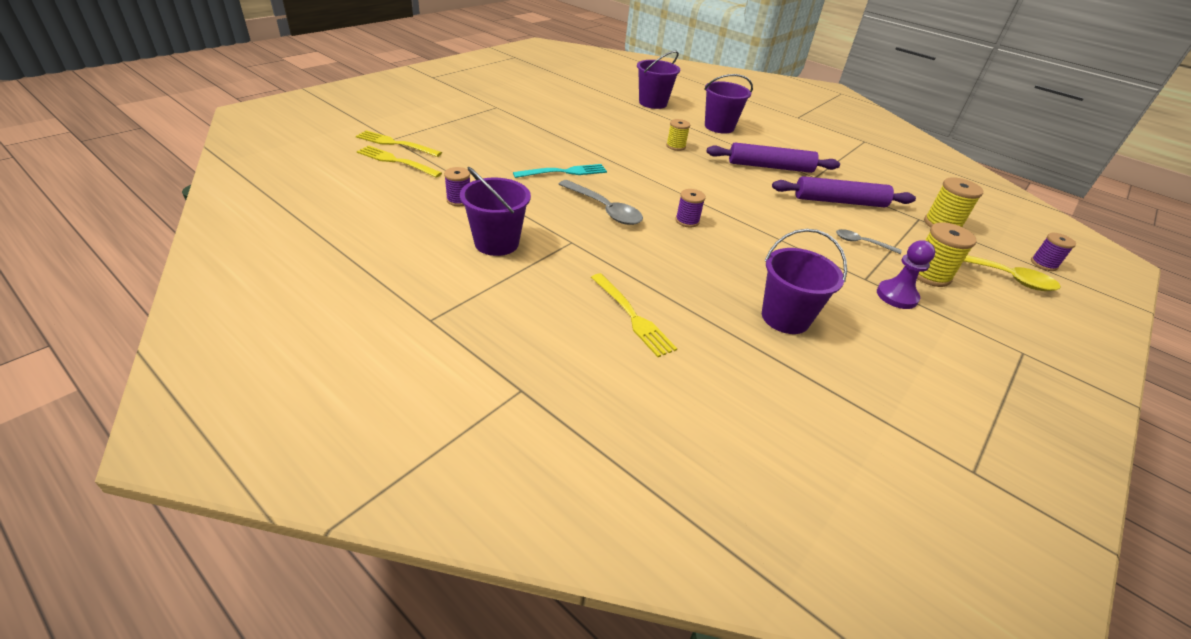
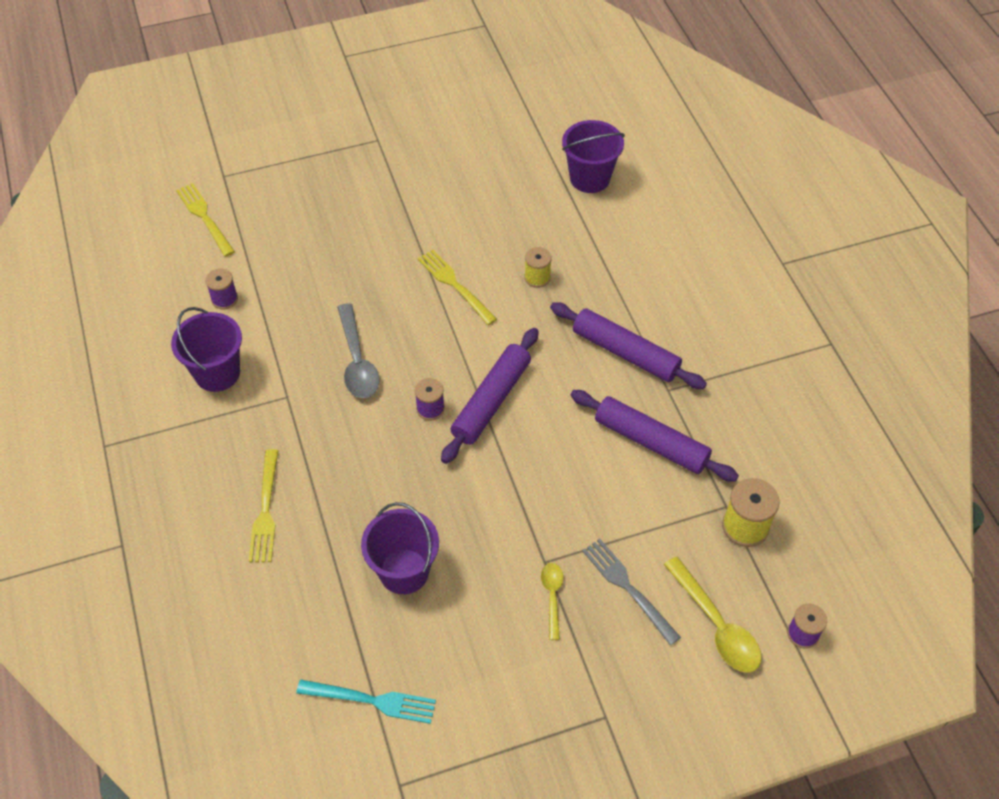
camera: 35 degrees right, 15 degrees up
yellow fork [356,130,442,157] -> yellow fork moved to [417,250,497,325]
turquoise fork [513,164,607,178] -> turquoise fork moved to [296,679,436,724]
purple bucket [704,74,753,134] -> none
grey spoon [836,229,902,254] -> none
purple pawn [877,240,935,309] -> yellow spoon [541,563,563,640]
yellow spool [917,222,977,287] -> grey fork [582,539,681,645]
none -> purple rolling pin [441,328,539,464]

